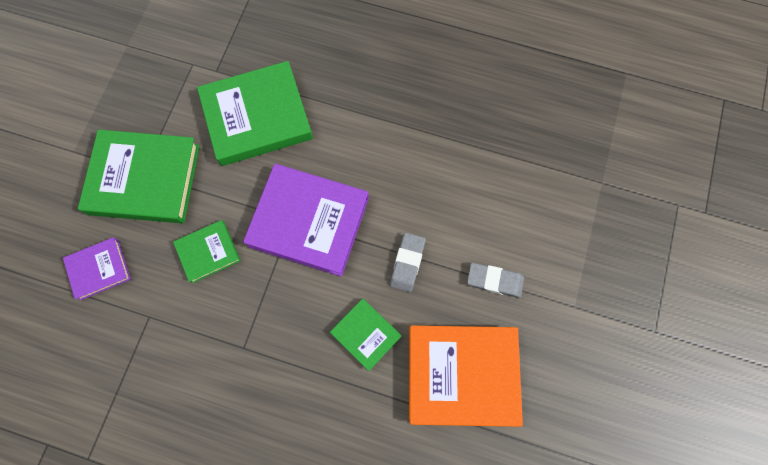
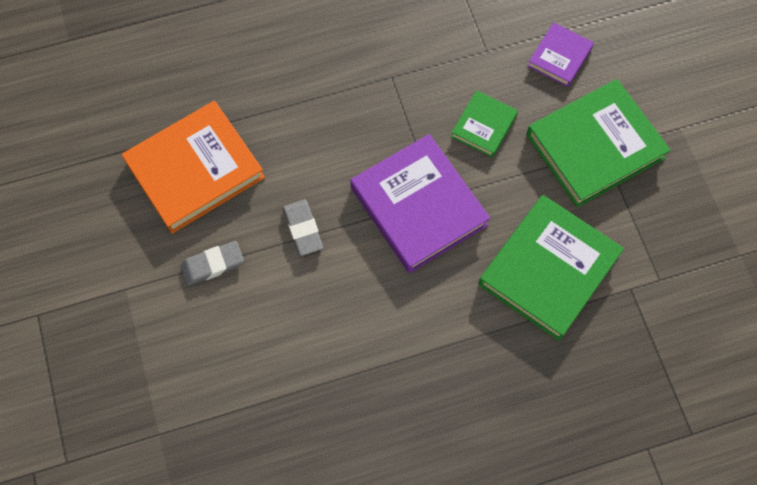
camera: 145 degrees right, 5 degrees down
purple book [243,164,369,277] -> purple book turned 75 degrees clockwise [350,134,490,273]
green book [330,298,401,371] -> none

